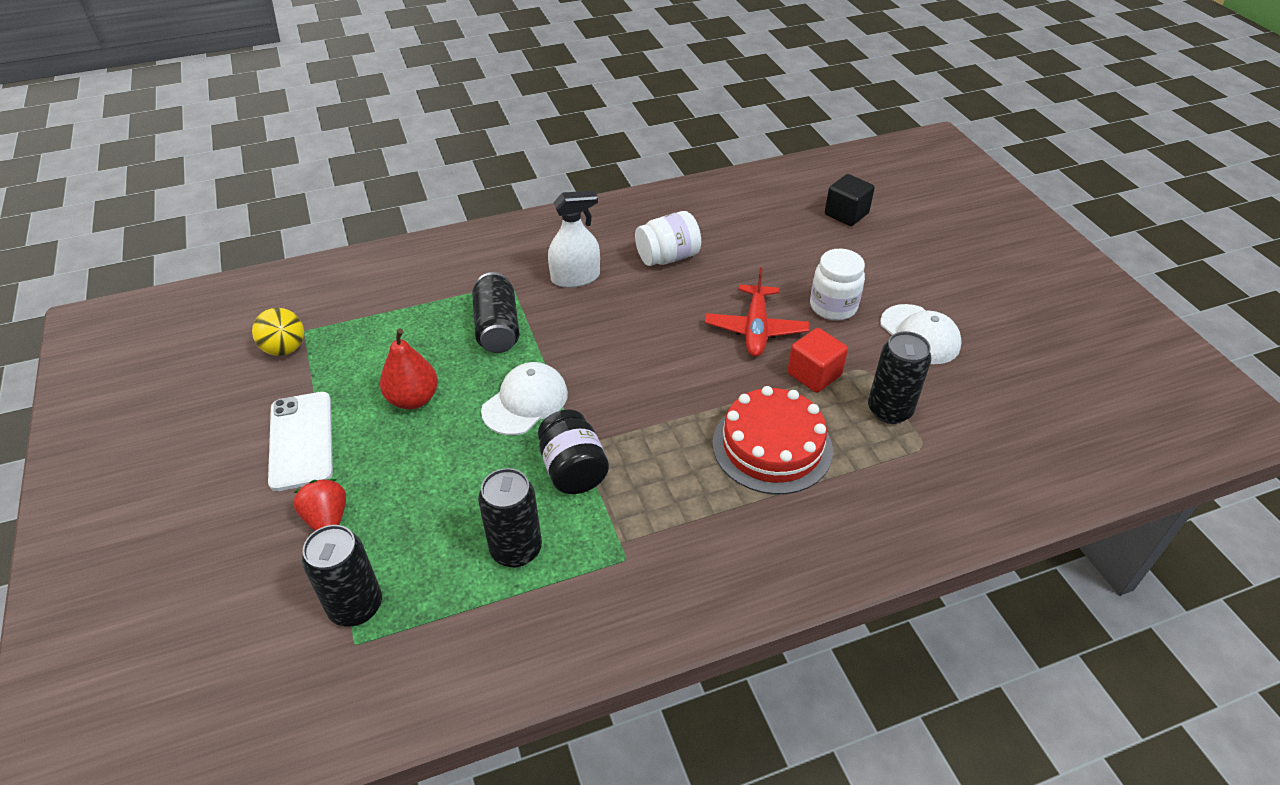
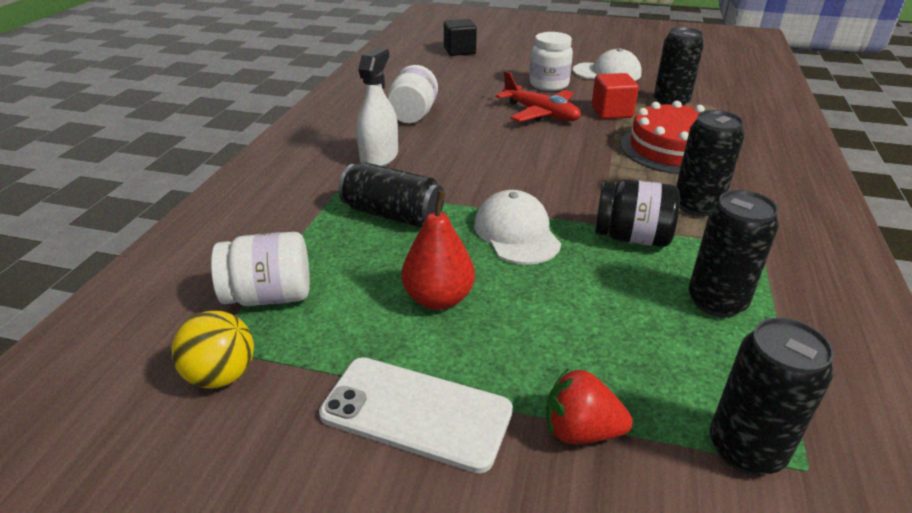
camera: 55 degrees left, 10 degrees down
none -> white jar [211,232,310,306]
none -> black can [676,110,744,217]

